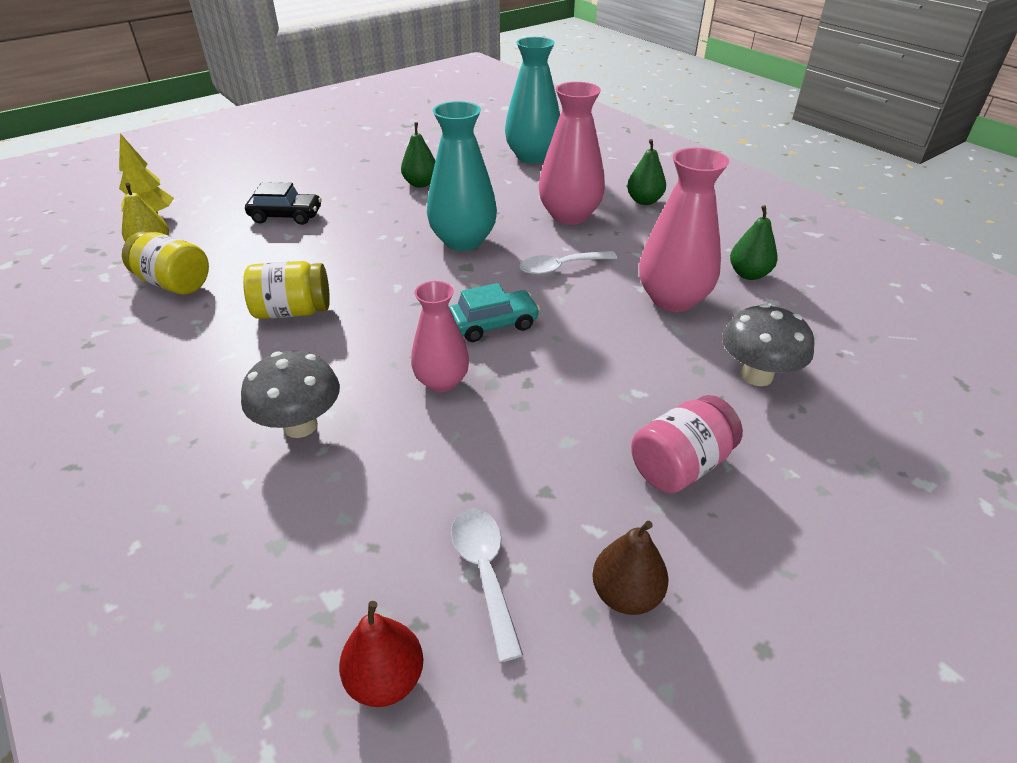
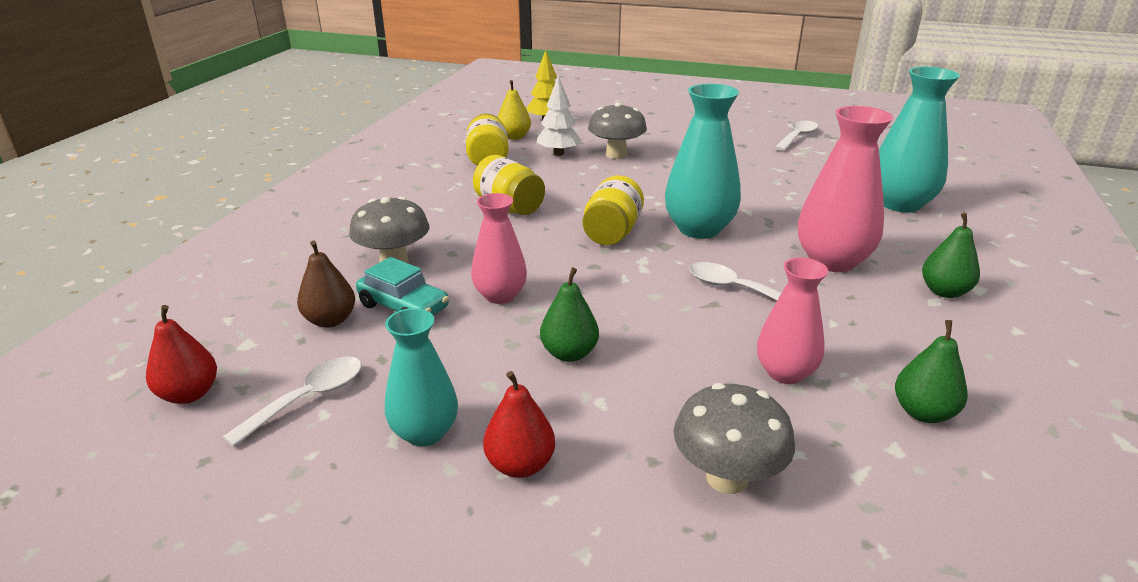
camera: 55 degrees right, 10 degrees down
black car [245,182,322,225] -> grey mushroom [588,102,647,159]
green pear [401,122,435,187] -> green pear moved to [540,267,599,362]
turquoise car [449,283,540,342] -> turquoise car moved to [356,257,449,316]
brown pear [592,521,669,615] -> brown pear moved to [297,240,355,328]
pink jar [631,395,743,493] -> red pear [483,371,555,478]
pink vase [639,148,729,312] -> pink vase [757,258,828,384], size x0.64
none -> turquoise vase [385,308,458,447]
none -> white tree [537,76,582,156]
none -> yellow jar [583,175,644,245]
none -> white spoon [774,121,818,151]

